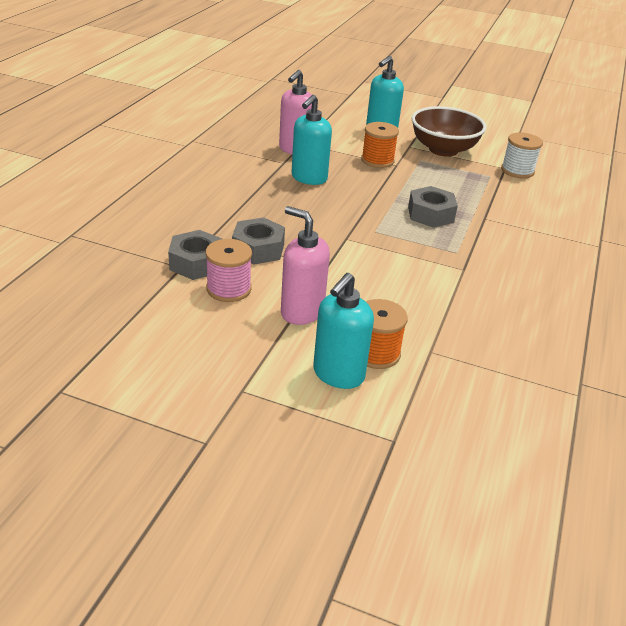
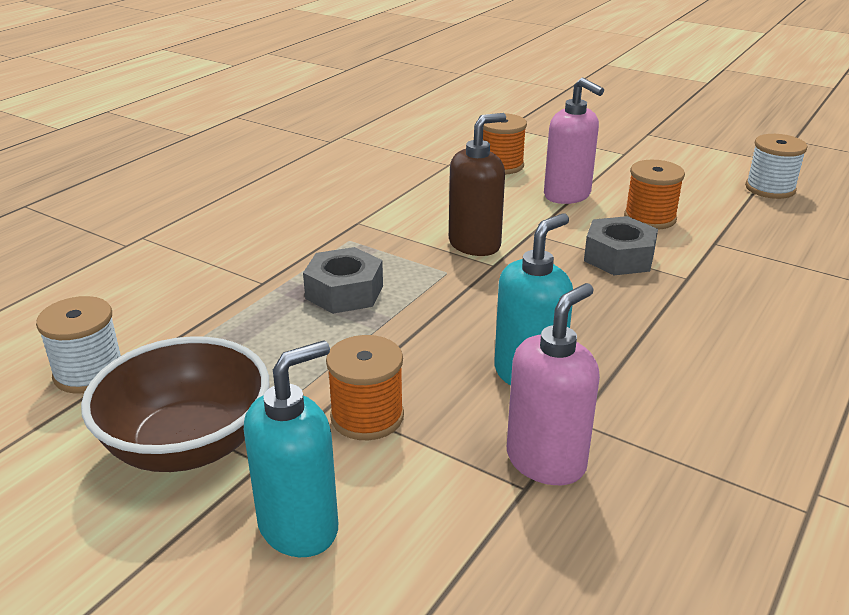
camera: 165 degrees left, 5 degrees down
grey nut [168,230,222,280] -> none
pink spool [206,239,252,302] -> orange spool [624,160,685,230]
turquoise soap dispenser [313,273,374,389] -> none
none -> brown soap dispenser [449,113,506,256]
none -> white spool [745,134,807,199]

